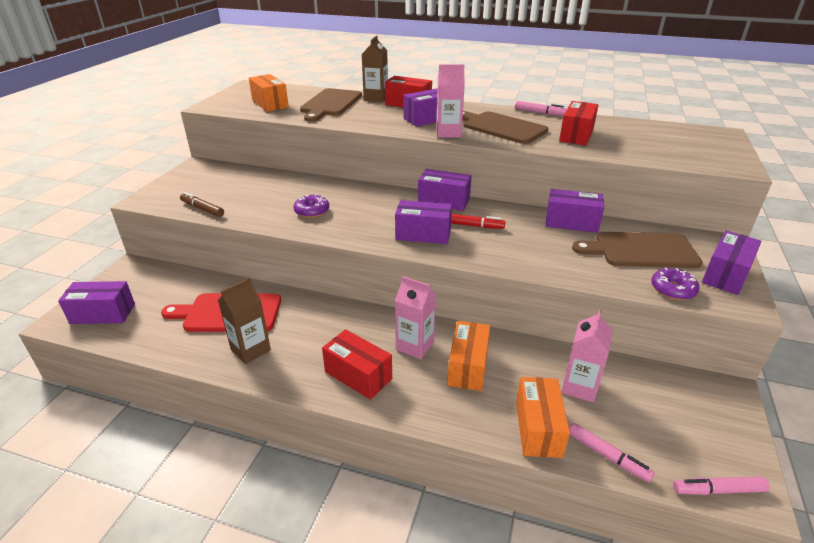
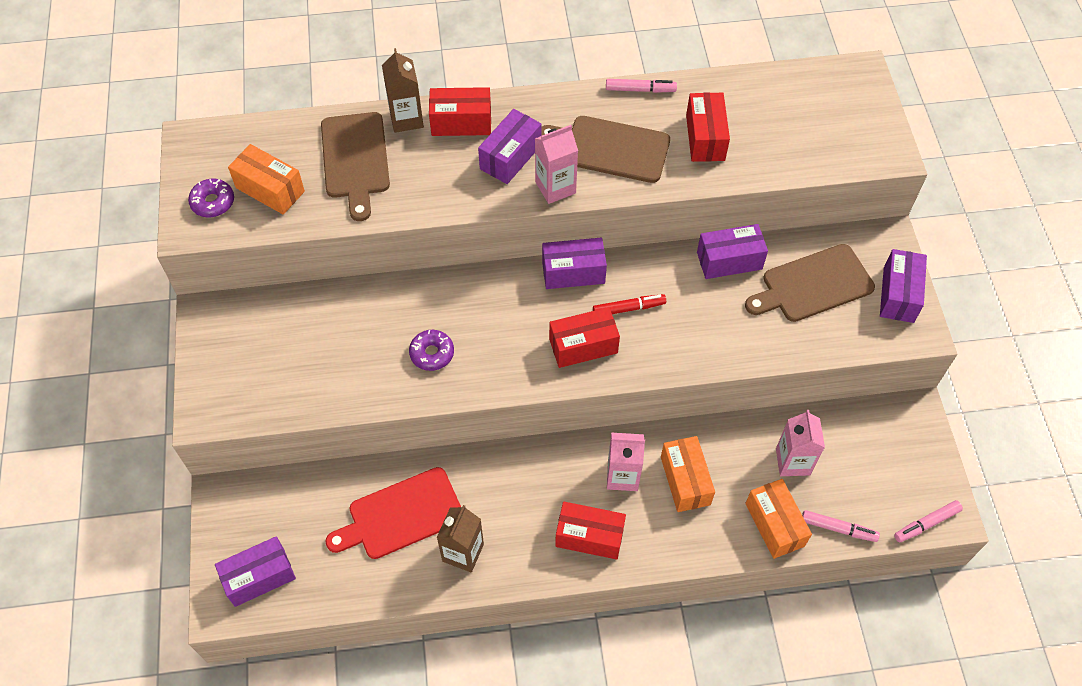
camera: 25 degrees left, 25 degrees up
brown marker [180,192,224,217] -> none
purple box [395,200,452,244] -> red box [549,307,620,368]
purple donut [651,267,699,300] -> purple donut moved to [188,179,234,217]

